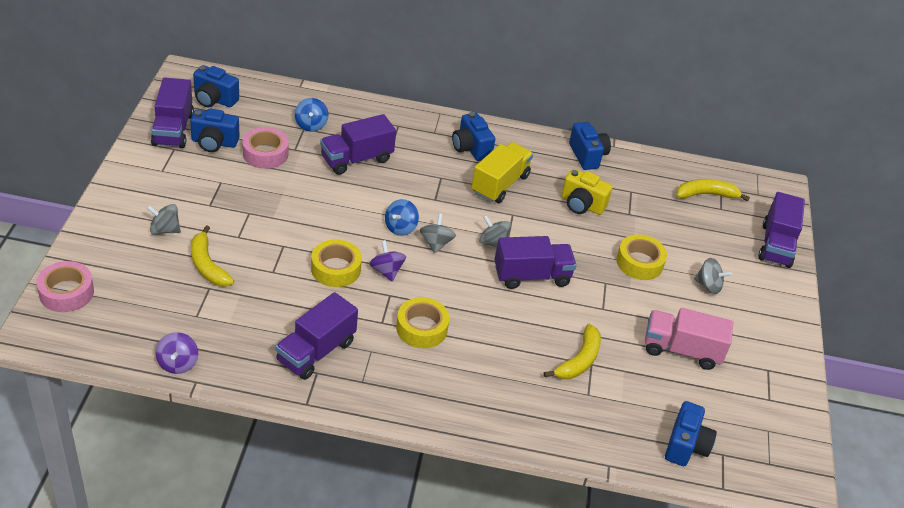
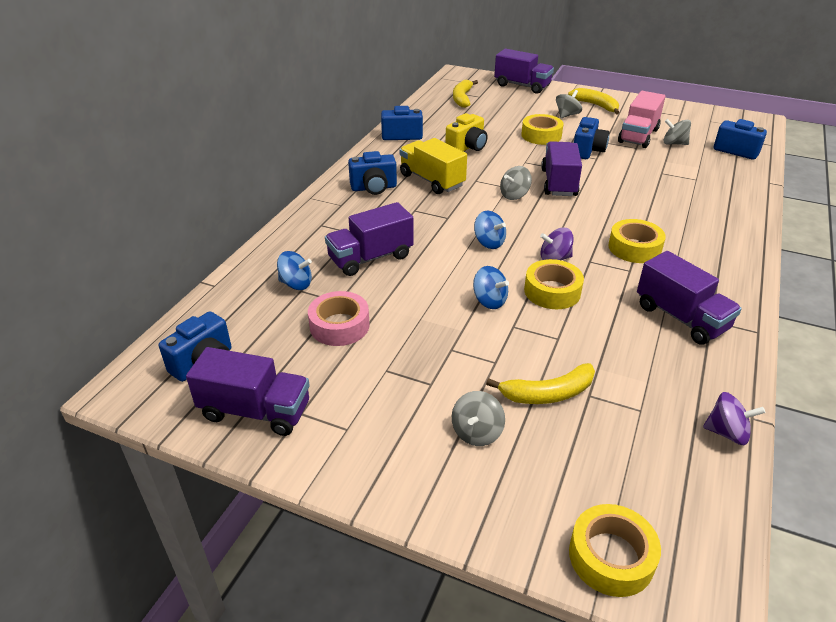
camera: 70 degrees left, 5 degrees down
pink tape [36,261,94,312] -> yellow tape [569,504,661,597]
blue camera [190,108,240,152] -> blue camera moved to [574,117,610,159]
purple truck [320,114,396,175] -> purple truck turned 75 degrees clockwise [325,202,414,276]
grey spinning top [420,213,456,254] -> grey spinning top moved to [663,119,691,145]
yellow banana [544,324,601,379] -> yellow banana moved to [568,88,619,114]
none -> blue spinning top [473,266,509,309]

